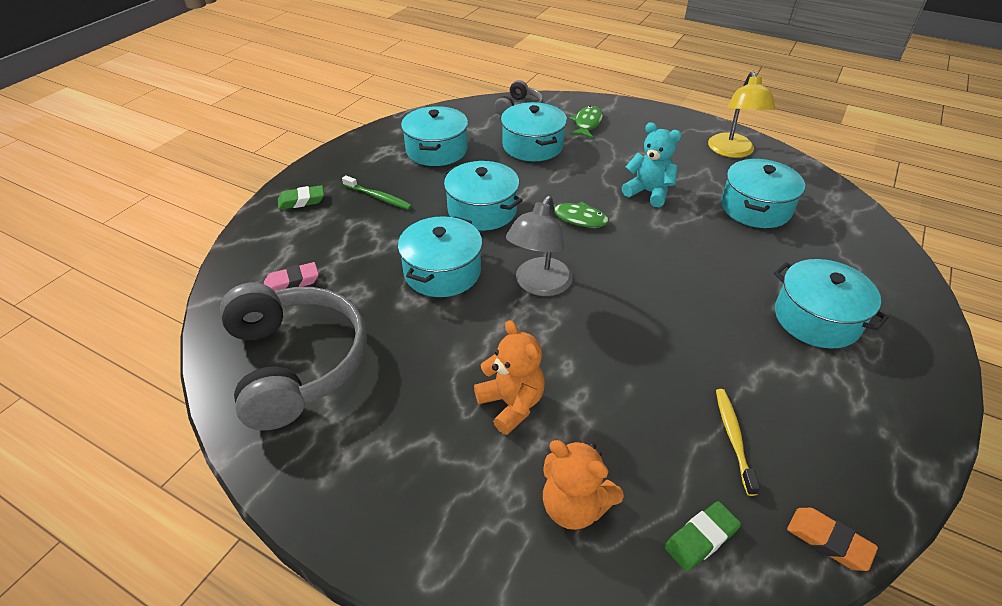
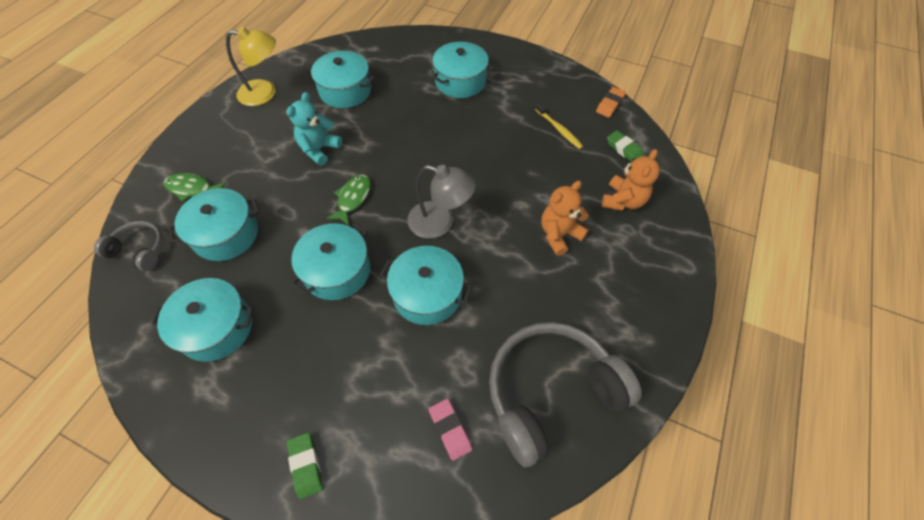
camera: 95 degrees left, 15 degrees up
green toothbrush [342,175,412,210] -> none
yellow toothbrush [716,389,760,496] -> yellow toothbrush turned 120 degrees counterclockwise [535,102,583,149]

